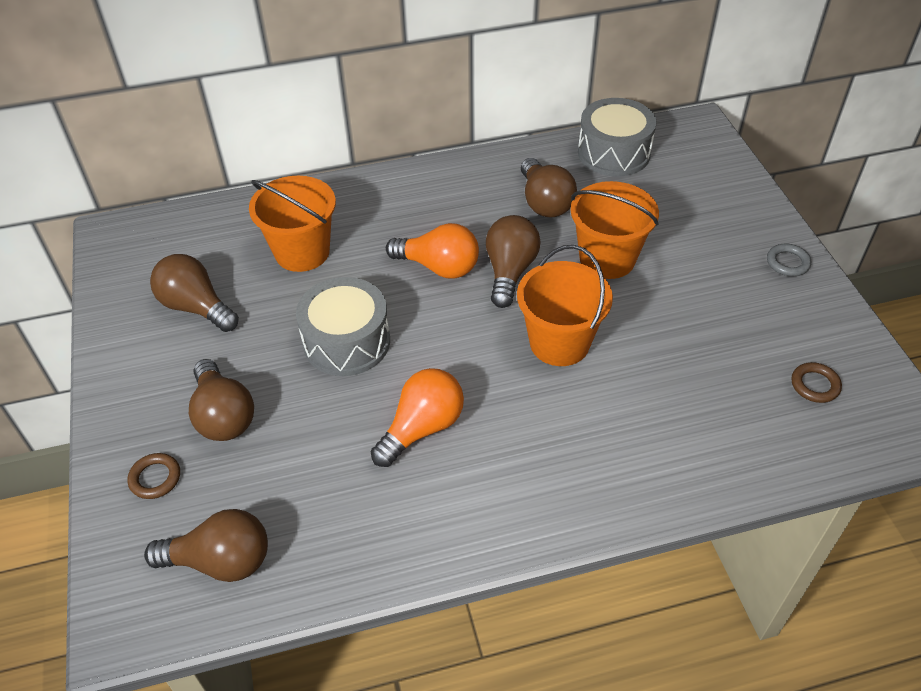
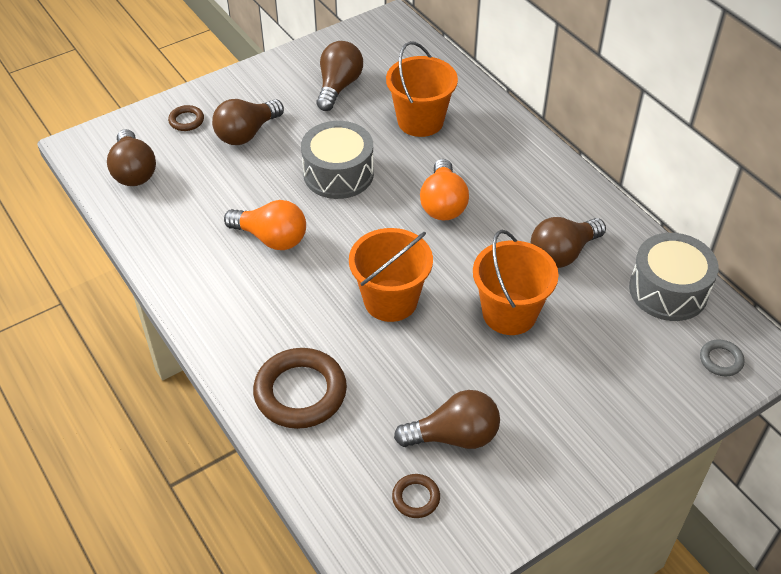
camera: 70 degrees right, 0 degrees up
brown light bulb [486,215,541,308] -> brown light bulb moved to [394,390,500,449]
grey ring [767,244,811,276] -> grey ring moved to [700,339,745,376]
none -> brown ring [253,348,347,429]

